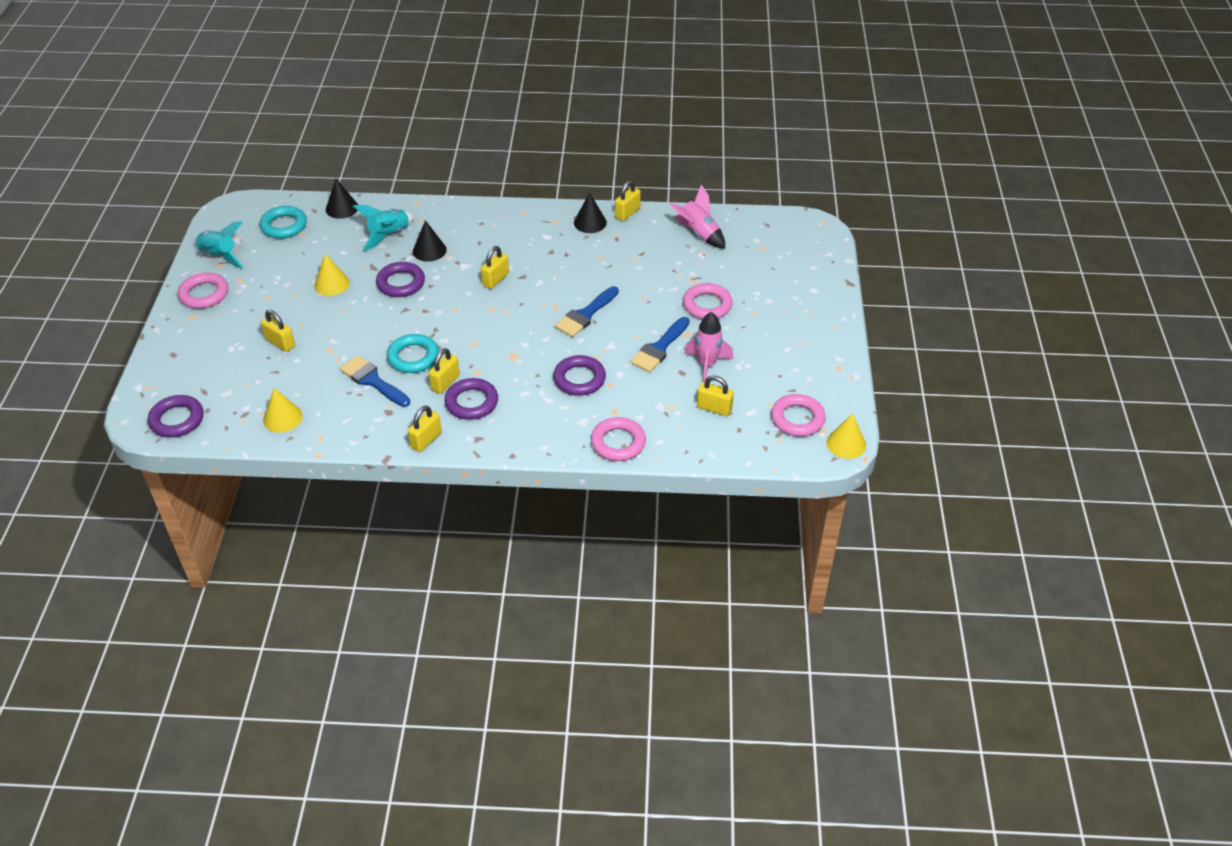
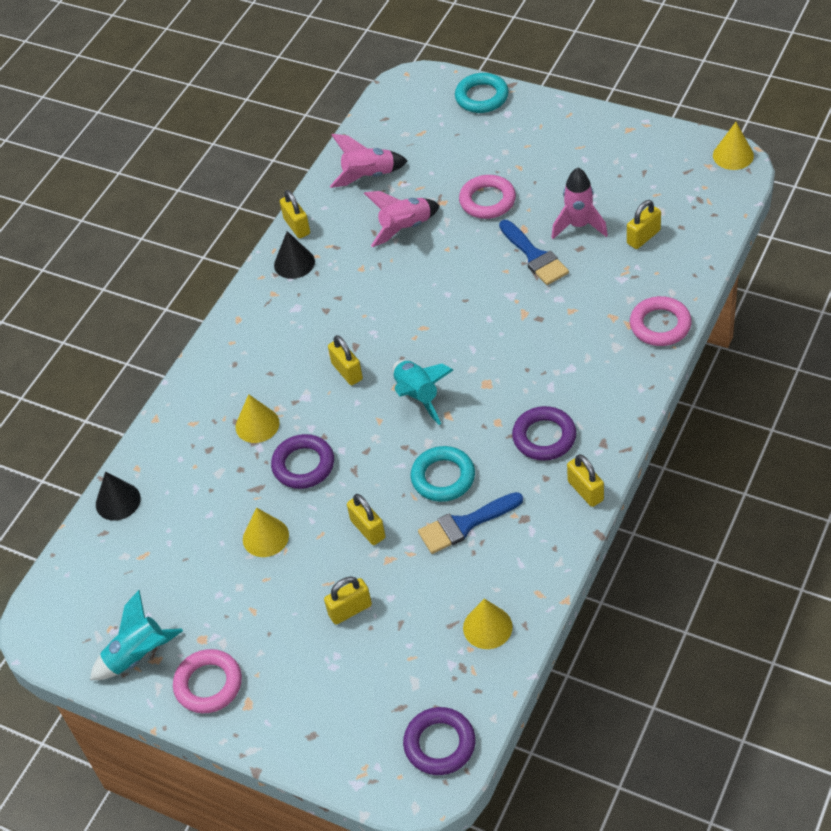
camera: 60 degrees left, 5 degrees up
turquoise ring [260,206,307,239] -> turquoise ring moved to [455,73,509,113]
turquoise rocket [353,205,414,251] -> turquoise rocket moved to [393,360,453,425]
black cone [413,220,447,262] -> yellow cone [235,394,280,443]
yellow padlock [429,348,460,394] -> yellow padlock moved to [347,494,385,545]
purple ring [553,355,606,396] -> none
blue brush [555,286,619,337] -> none
pink ring [771,394,826,437] -> none
none -> pink rocket [364,191,440,247]

